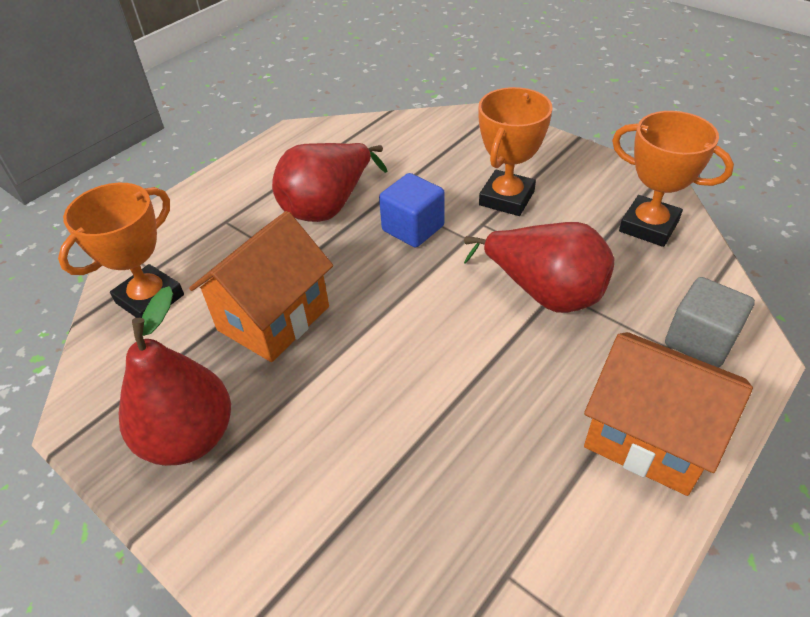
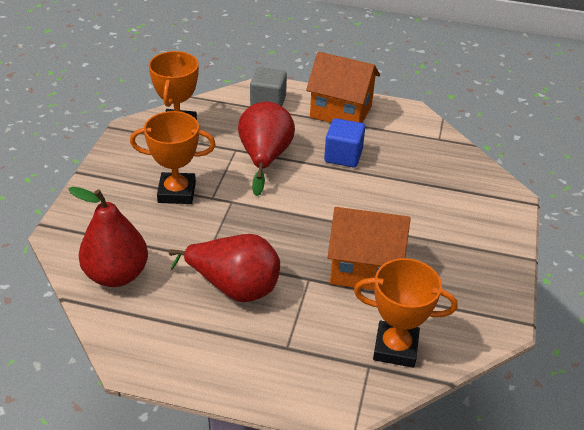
camera: 120 degrees left, 5 degrees down
red pear [119,286,231,466] -> red pear moved to [68,187,148,287]
blue cube [379,173,445,248] -> blue cube moved to [324,118,365,167]
orange house [584,332,753,496] -> orange house turned 75 degrees counterclockwise [306,52,380,123]

